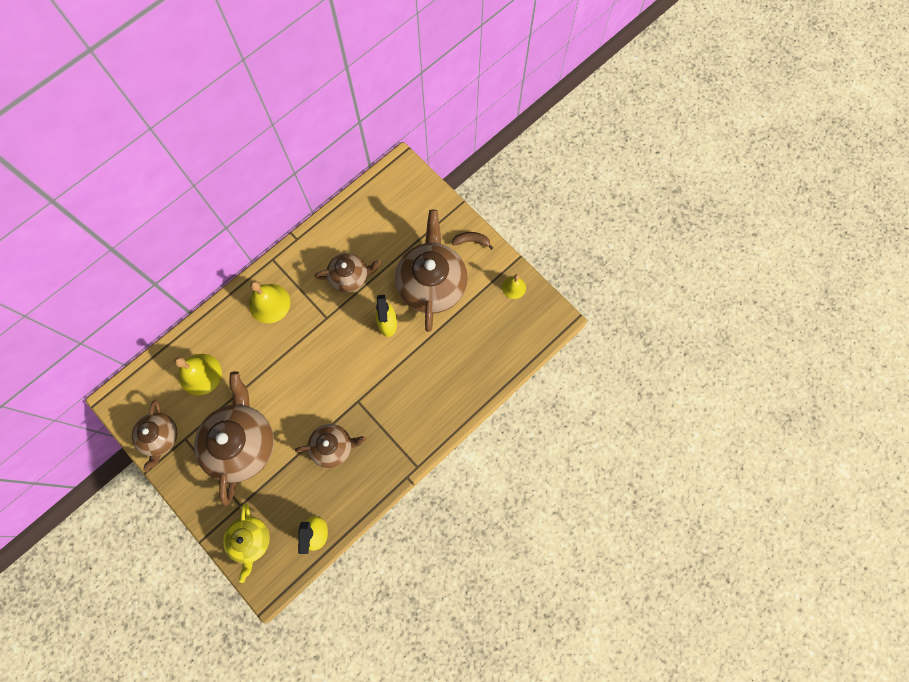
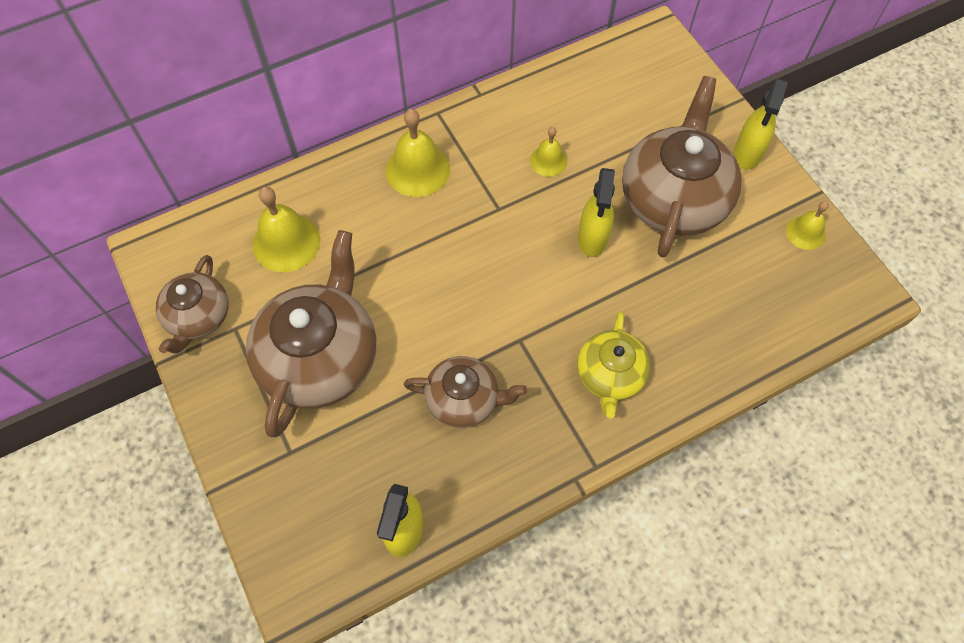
camera: 15 degrees right, 10 degrees down
yellow teapot [223,503,270,583] -> yellow teapot moved to [577,312,651,418]
brown teapot [315,253,381,293] -> yellow bell [530,127,567,177]
brown banana [452,232,493,250] -> yellow spray bottle [734,79,788,170]

